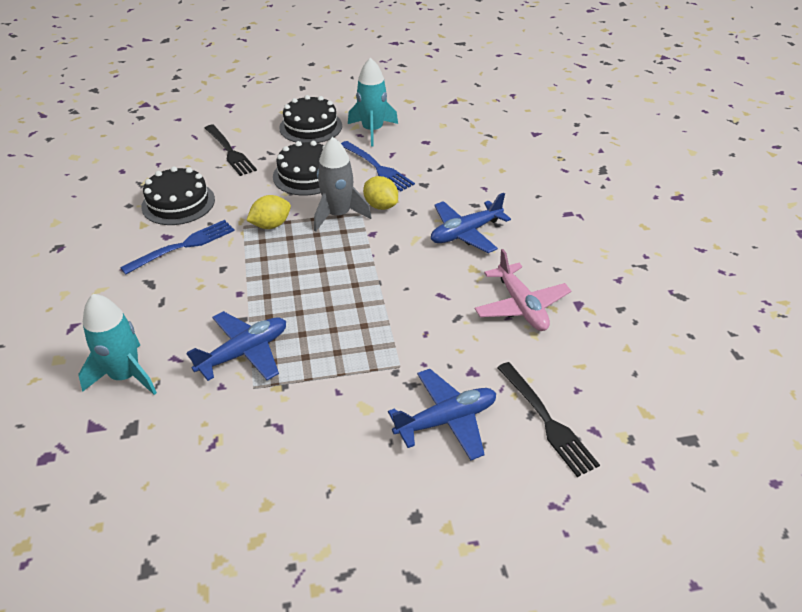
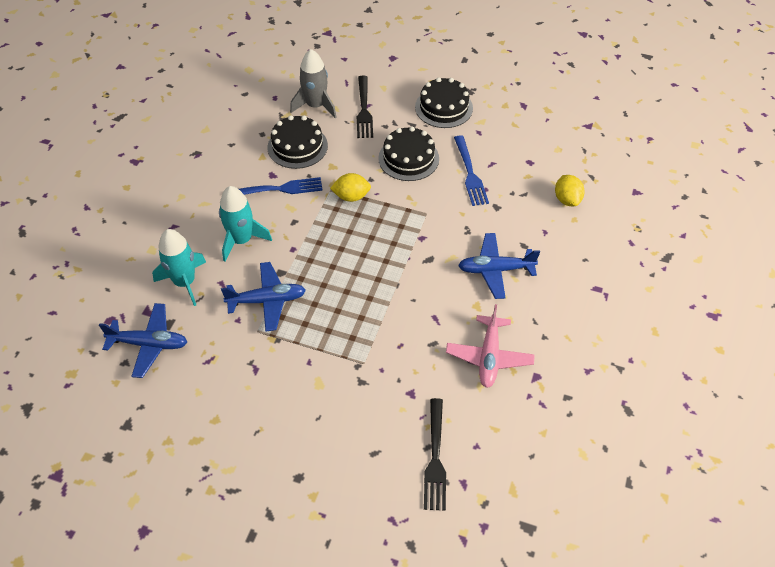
camera: 30 degrees right, 10 degrees up
grey rocket [314,137,372,231] -> grey rocket moved to [290,49,336,118]
turquoise rocket [348,58,398,147] -> turquoise rocket moved to [219,186,272,262]
yellow lemon [363,176,398,210] -> yellow lemon moved to [555,175,585,206]
blue plane [388,369,496,460] -> blue plane moved to [99,303,187,378]

